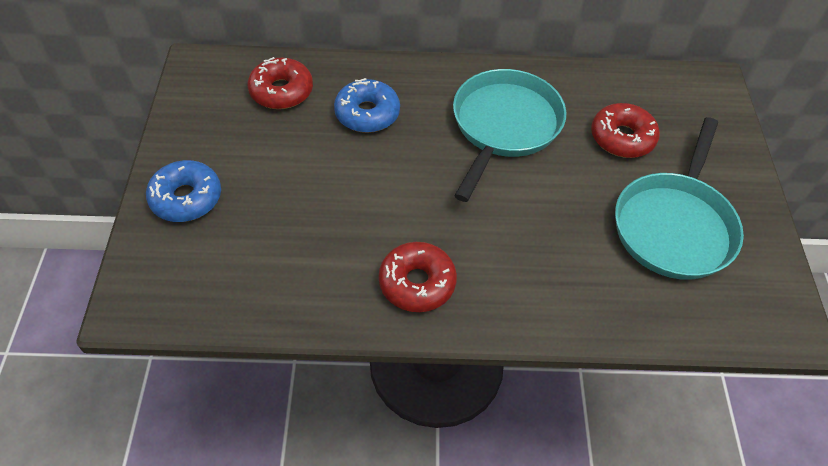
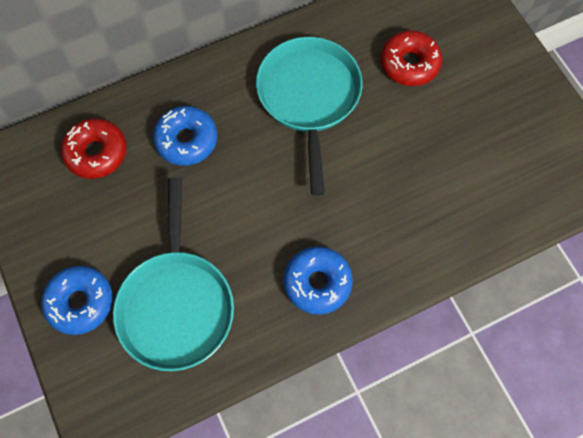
camera: 25 degrees left, 15 degrees up
red donut [379,242,457,312] -> blue donut [284,247,353,314]
turquoise pan [615,117,744,280] -> turquoise pan moved to [113,177,234,371]

